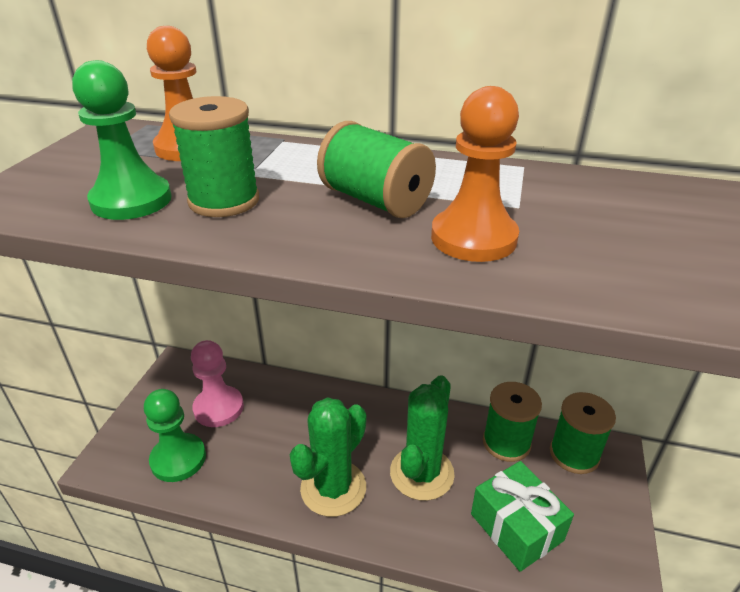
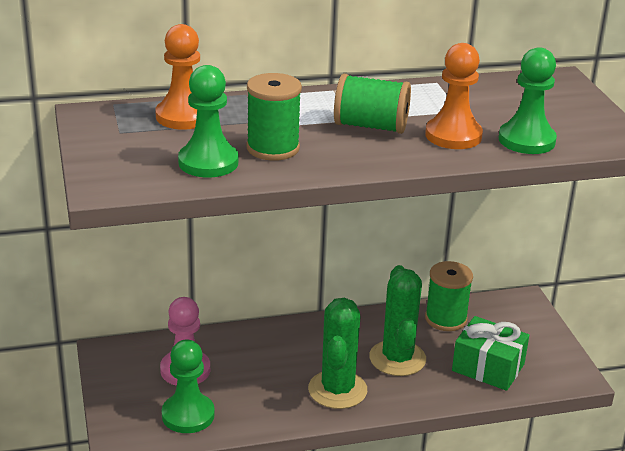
camera: 30 degrees left, 5 degrees down
green spool [550,392,616,474] -> none
none -> green pawn [498,47,557,154]

